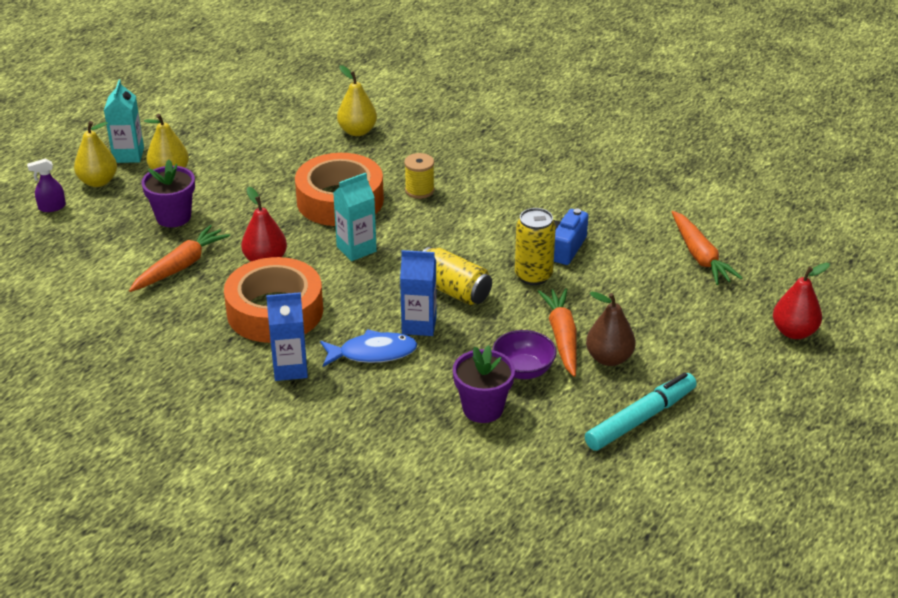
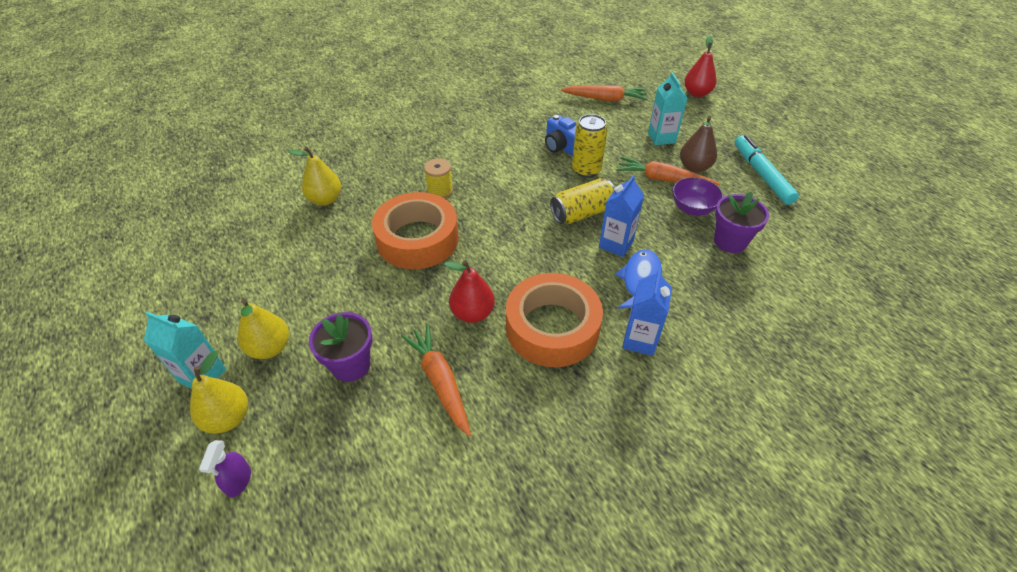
camera: 65 degrees left, 10 degrees up
turquoise carton [333,173,377,261] -> turquoise carton moved to [648,72,688,145]

